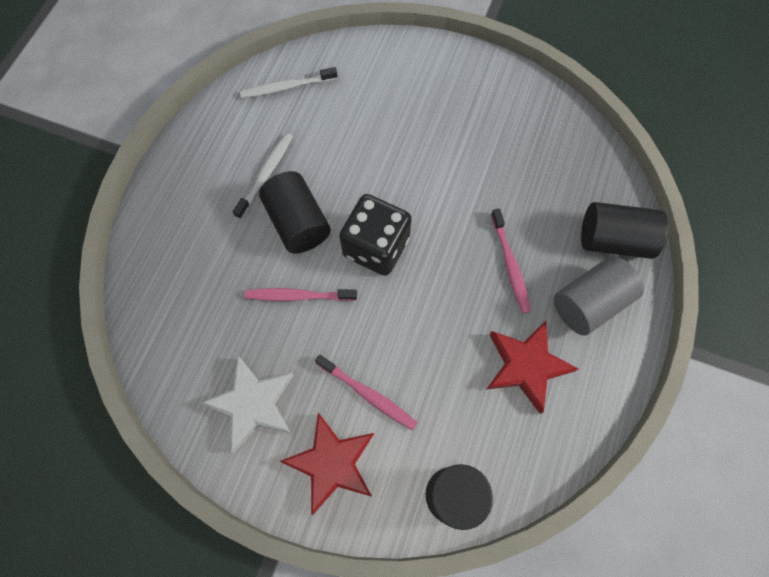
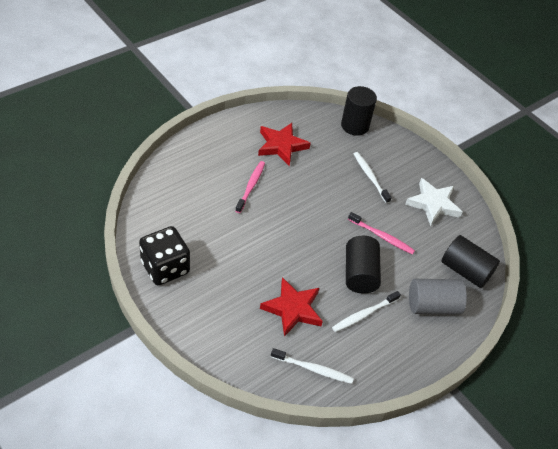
camera: 155 degrees left, 20 degrees down
red star [280,413,374,515] -> red star moved to [260,277,323,337]
pink toothbrush [315,355,418,431] -> white toothbrush [354,152,392,203]
black dice [339,194,412,276] -> black dice moved to [139,226,190,285]
grey cylinder [554,256,644,336] -> grey cylinder moved to [409,279,467,315]
black cylinder [581,202,668,259] -> black cylinder moved to [441,235,500,288]

